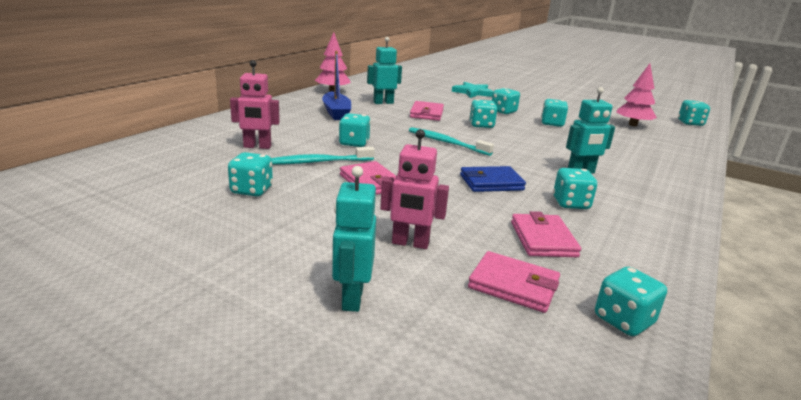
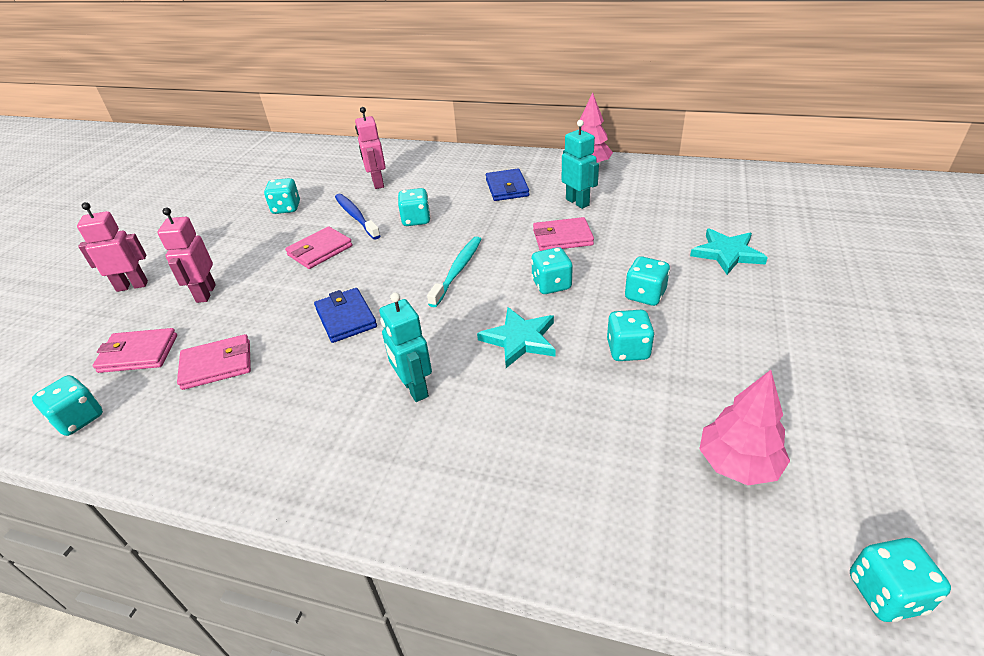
camera: 80 degrees right, 15 degrees up
turquoise toothbrush [271,147,375,165] -> blue toothbrush [335,194,381,240]
blue boat [322,51,351,120] -> blue wallet [486,168,529,201]
turquoise robot [332,166,376,312] -> pink robot [77,202,148,292]
pink wallet [468,251,560,313] -> pink wallet turned 75 degrees clockwise [93,328,177,373]
turquoise dice [553,168,597,209] -> none
none -> turquoise star [477,307,556,368]

